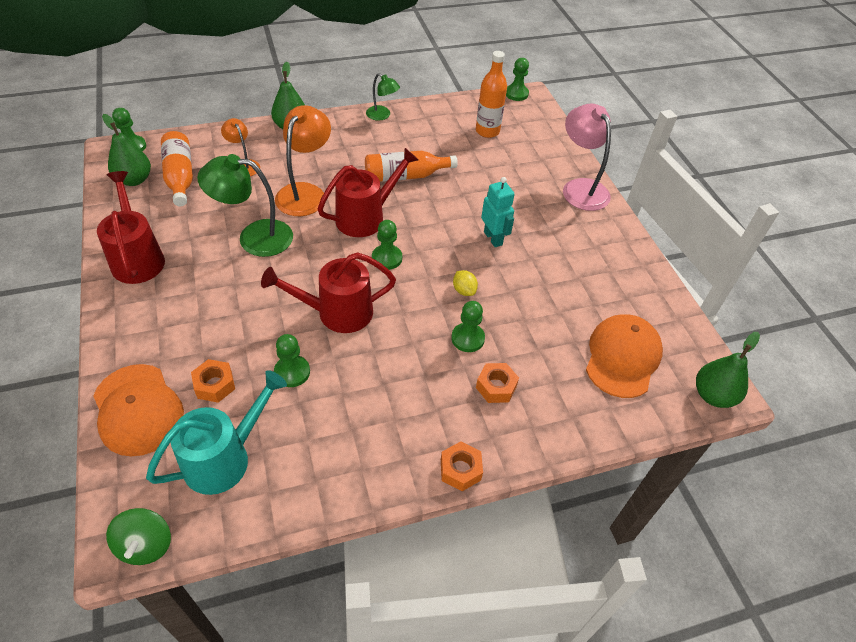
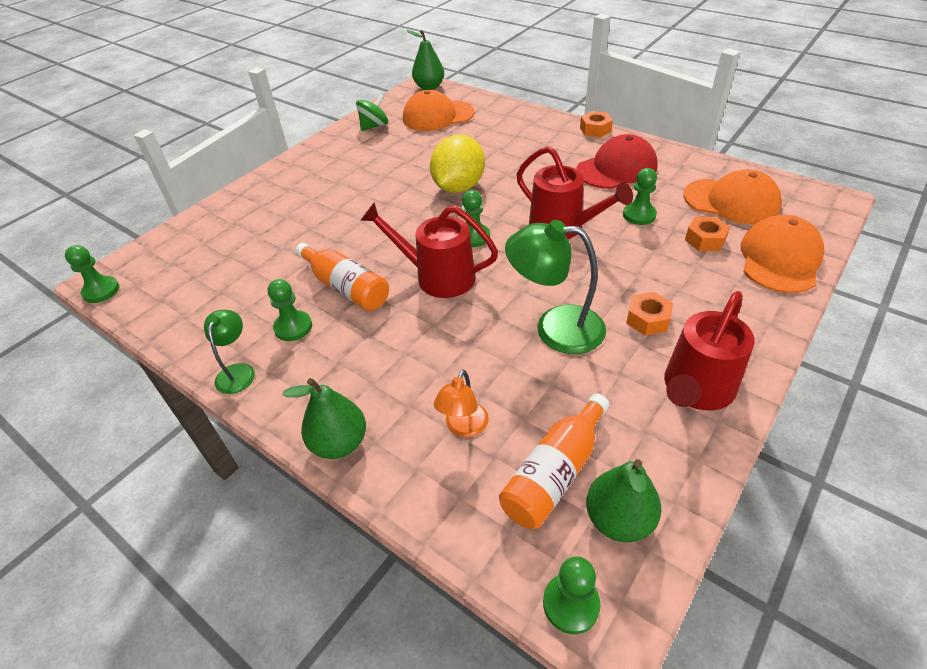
camera: 120 degrees left, 5 degrees down
green spinning top [106,508,171,565] -> green spinning top moved to [356,94,388,131]
turquoise watering can [146,370,287,495] -> orange cap [683,169,782,224]
green lamp [197,154,293,257] -> green lamp turned 135 degrees clockwise [505,220,606,354]
orange lamp [275,105,331,216] -> none
green pawn [451,301,485,352] -> green pawn moved to [268,279,312,341]
yellow lemon [453,270,478,296] -> yellow lemon [430,135,485,193], size x2.38
orange bottle [476,51,507,138] -> none
orange nut [476,363,519,403] -> orange nut moved to [626,292,673,335]
turquoise robot [481,177,515,247] -> none
pink lamp [563,104,611,211] -> none
none -> red cap [577,134,658,189]

